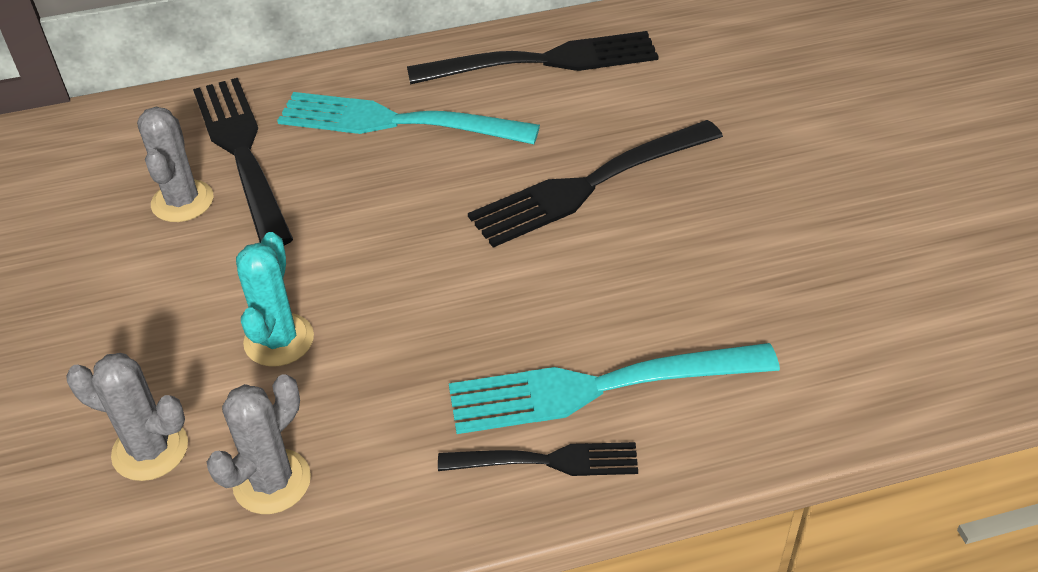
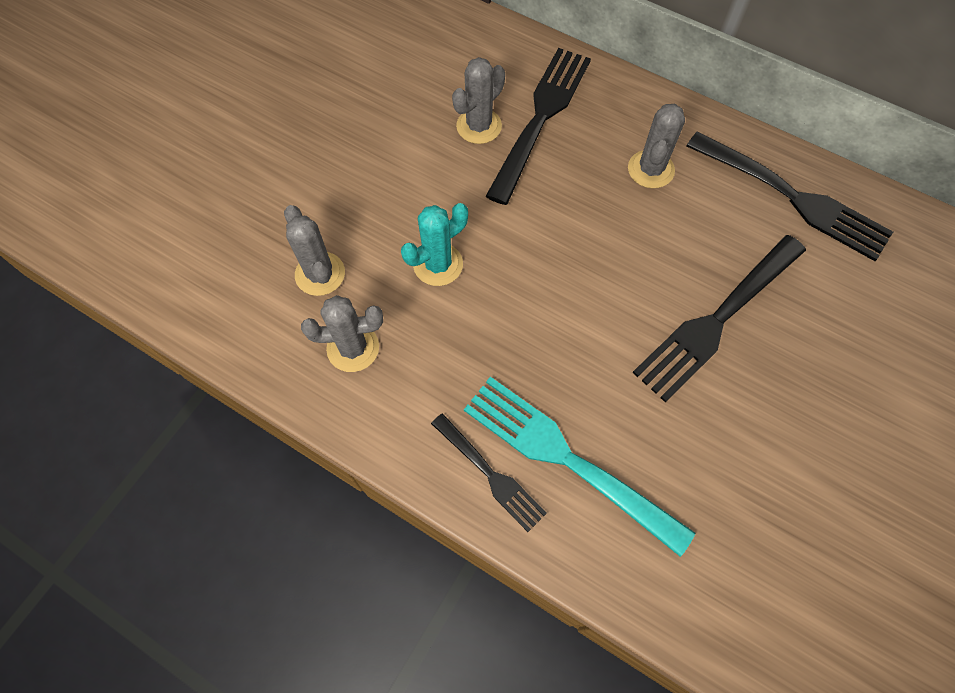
camera: 45 degrees right, 20 degrees up
turquoise fork [277,92,540,144] -> grey cactus [628,104,685,188]
black fork [468,120,723,248] -> black fork turned 60 degrees counterclockwise [633,235,806,402]

